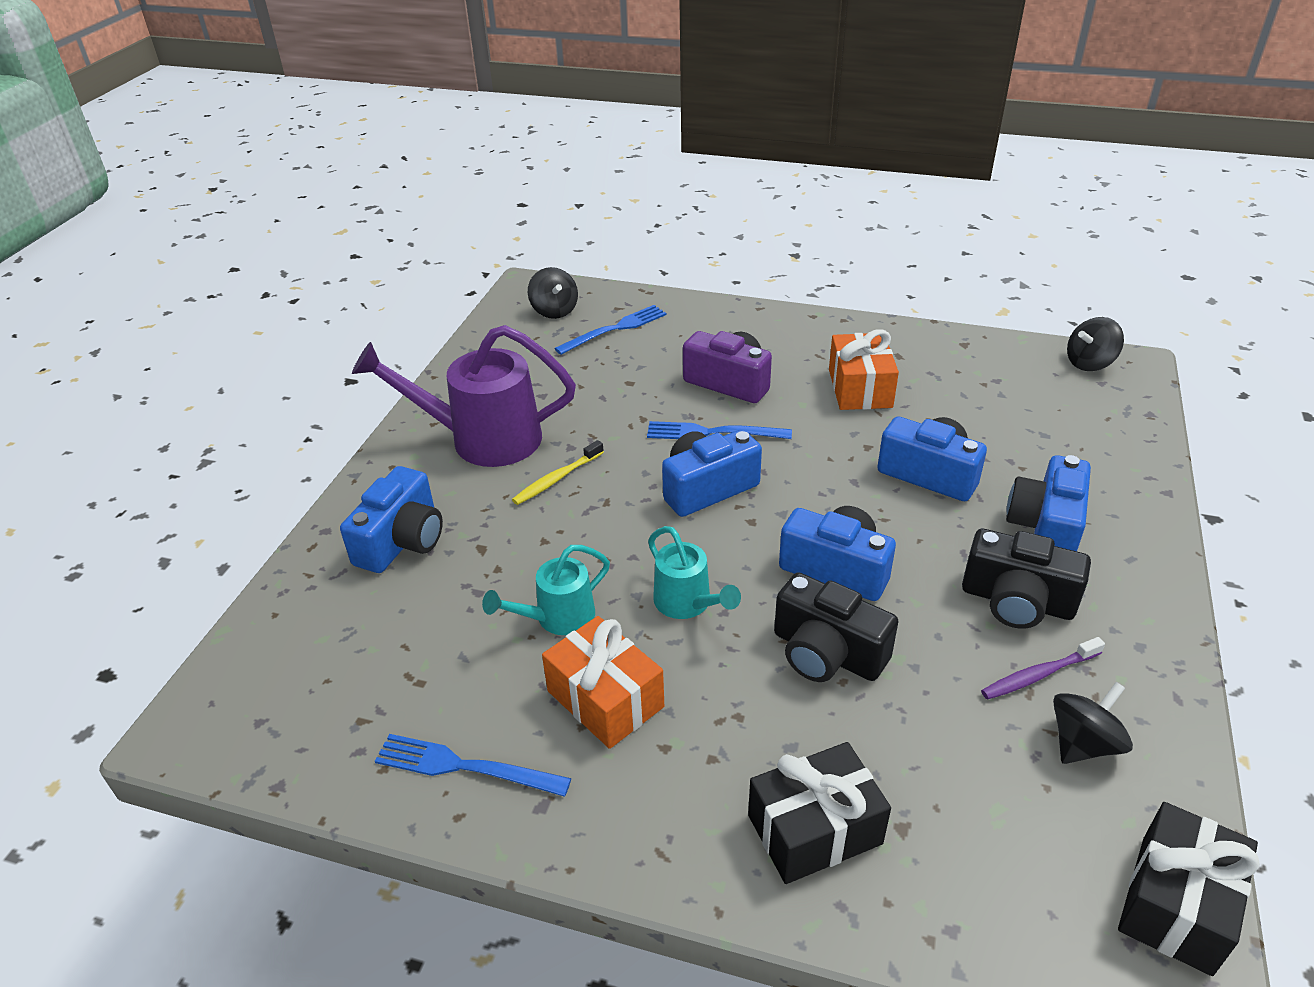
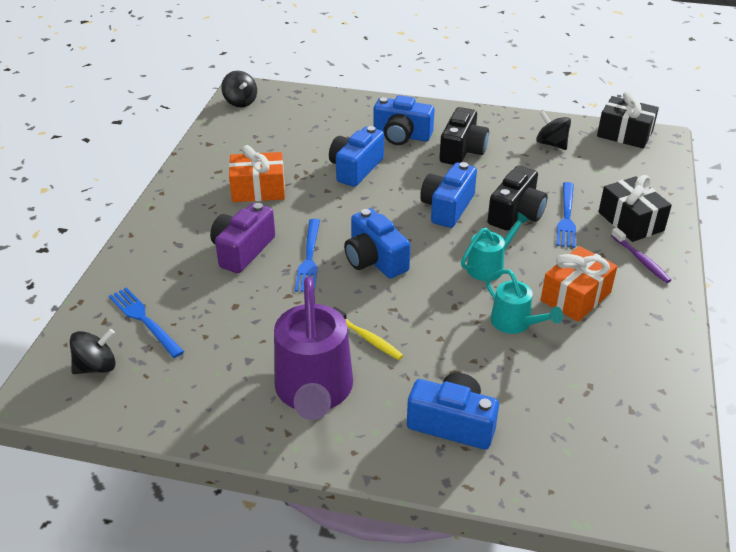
camera: 95 degrees left, 0 degrees up
blue fork [375,734,571,797] -> blue fork moved to [556,182,576,248]
purple toothbrush [981,637,1105,700] -> purple toothbrush moved to [611,228,671,283]

